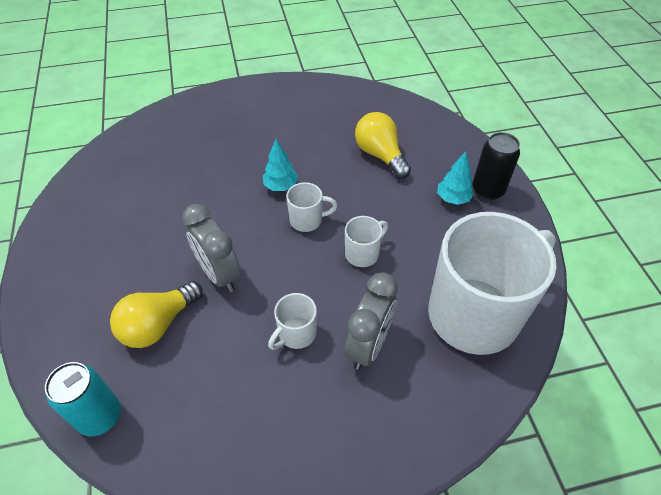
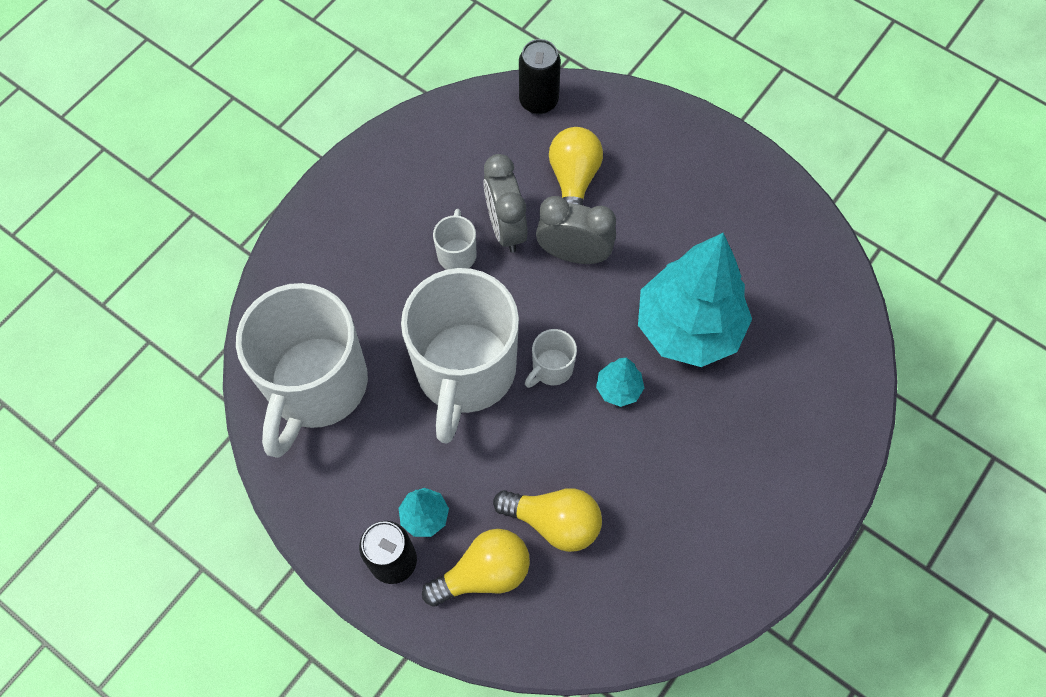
camera: 140 degrees right, 15 degrees up
turquoise can [45,362,121,436] -> black can [519,39,561,114]
grey clock [344,272,398,370] -> grey clock moved to [483,154,528,253]
white mug [345,216,388,267] -> white mug [401,268,519,444], size x2.46
none -> yellow light bulb [422,529,530,607]
none -> turquoise tree [638,233,752,367]

